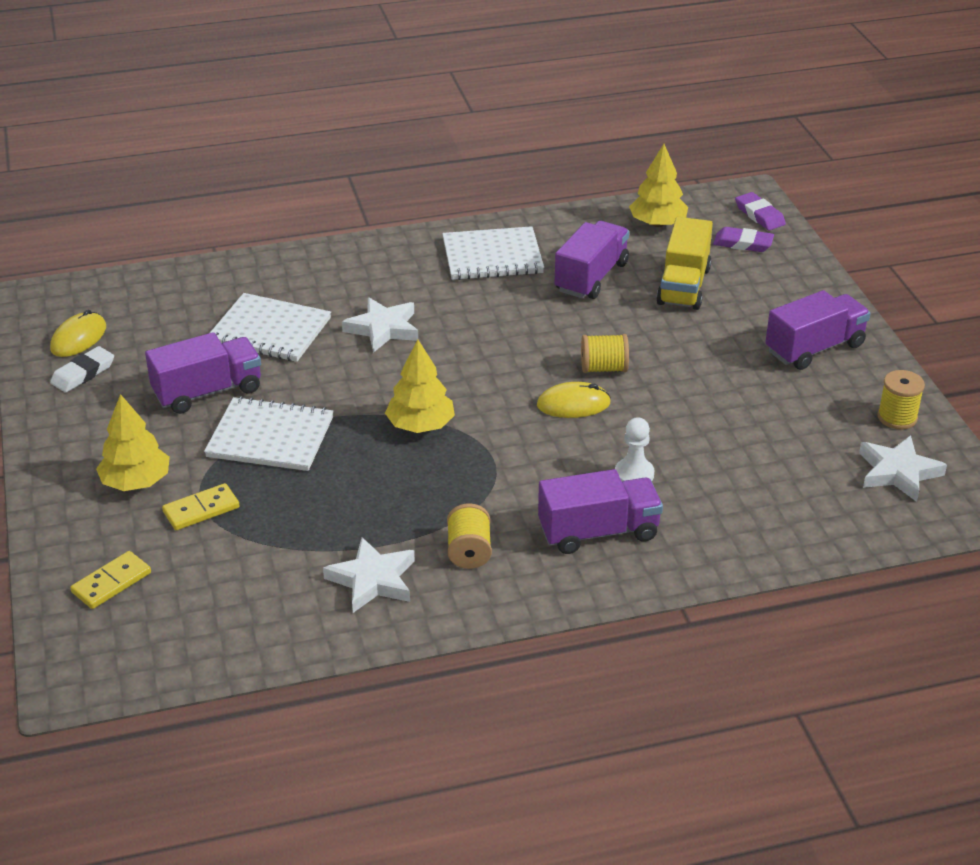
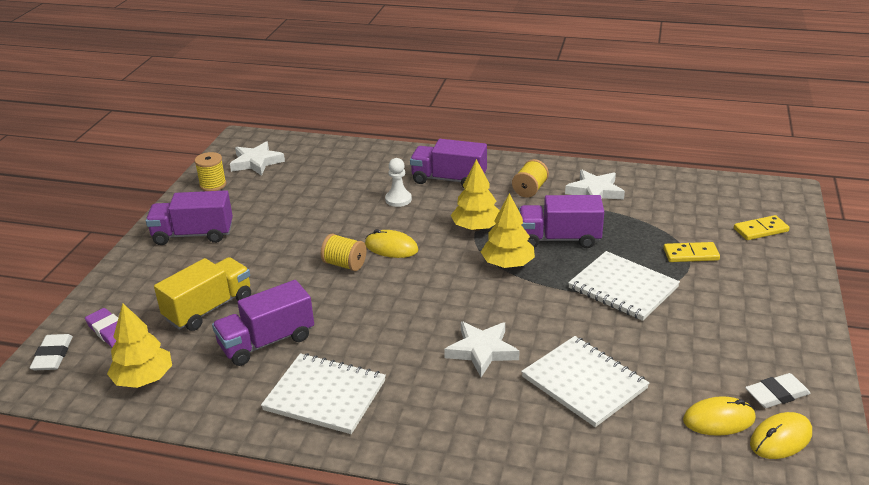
camera: 150 degrees left, 5 degrees down
yellow tree [96,394,170,491] -> yellow tree moved to [451,159,500,231]
purple truck [145,332,261,414] -> purple truck moved to [519,195,604,248]
purple eraser [735,192,786,231] -> white eraser [30,334,73,370]
none -> yellow mouse [683,396,756,436]

